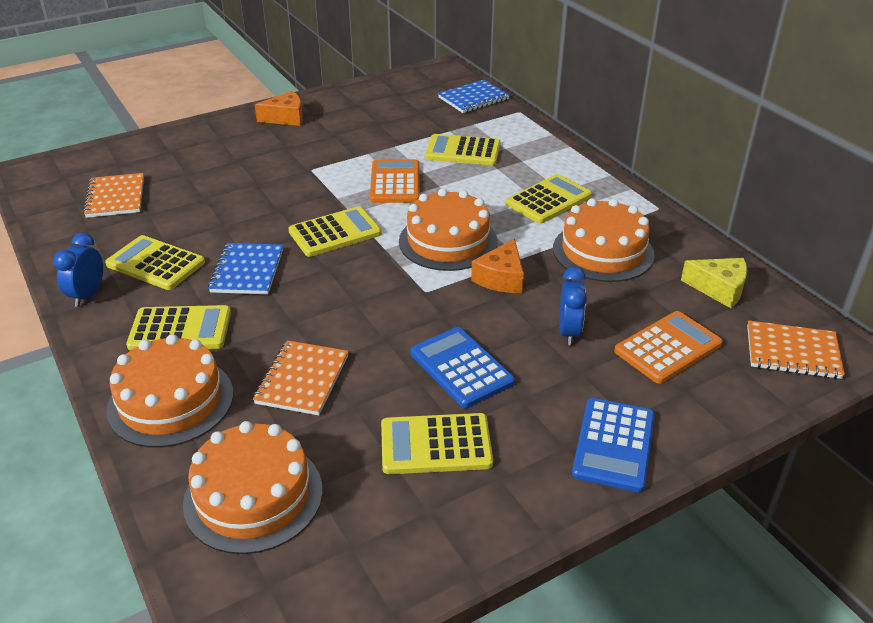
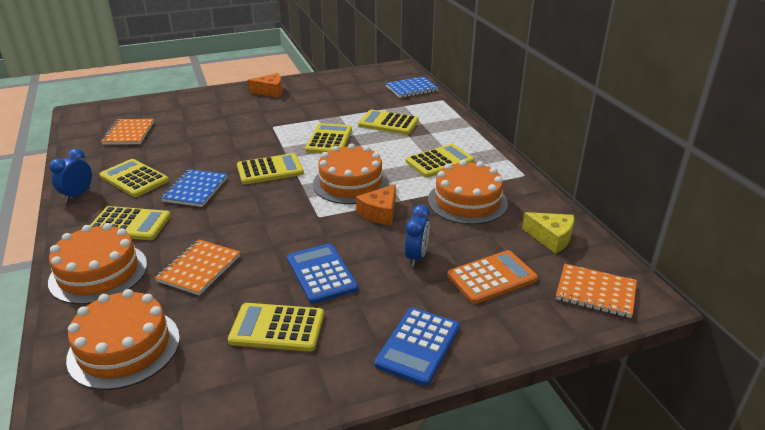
camera: 10 degrees right, 5 degrees down
orange calculator [370,159,420,203] -> yellow calculator [305,123,352,154]

